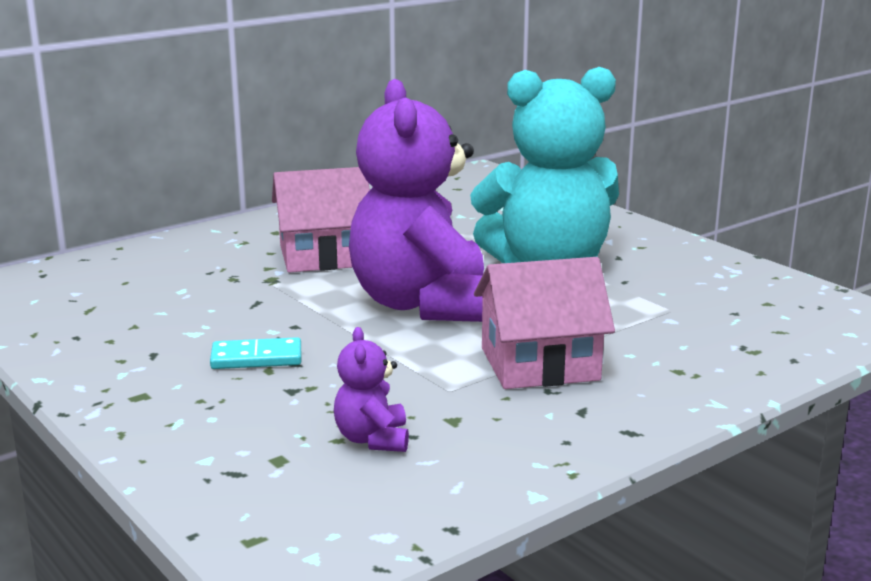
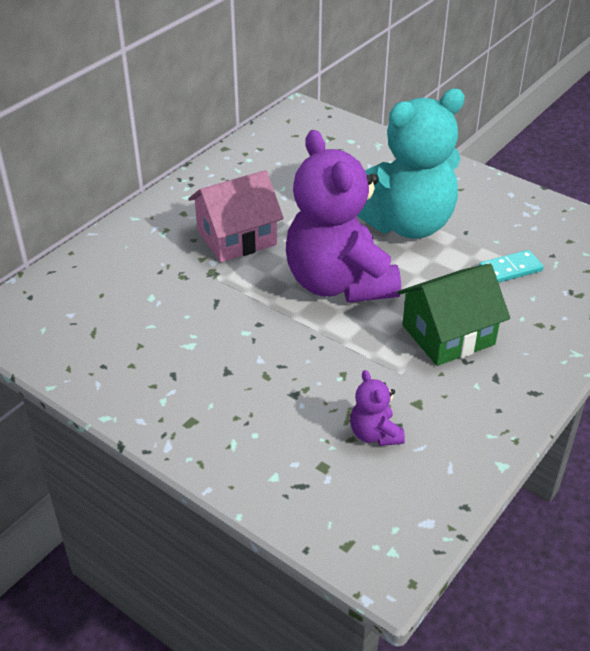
camera: 15 degrees left, 20 degrees up
turquoise domino [210,337,301,369] -> turquoise domino moved to [479,250,544,283]
pink house [474,257,615,389] -> green house [397,263,510,366]

